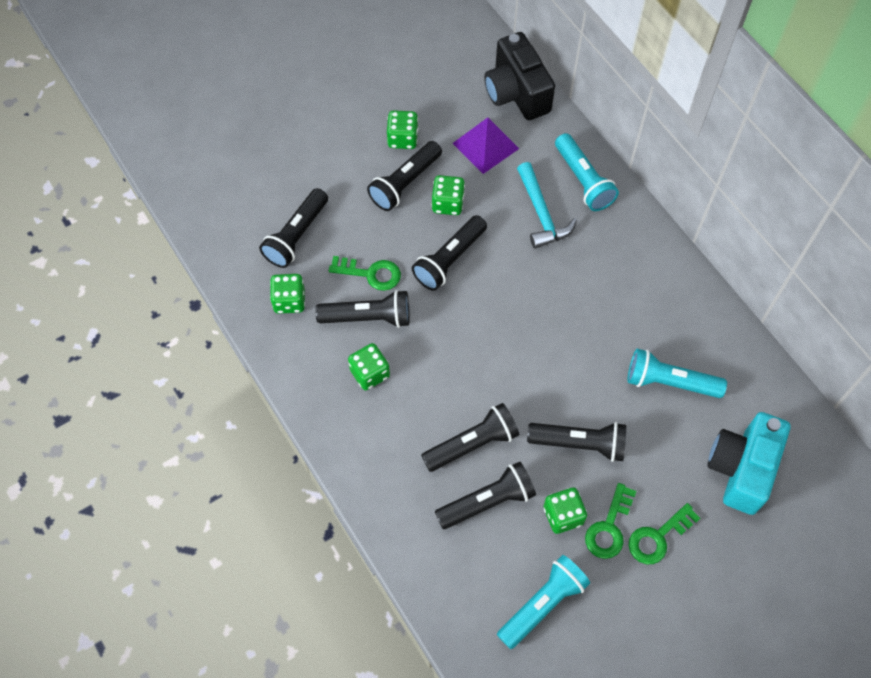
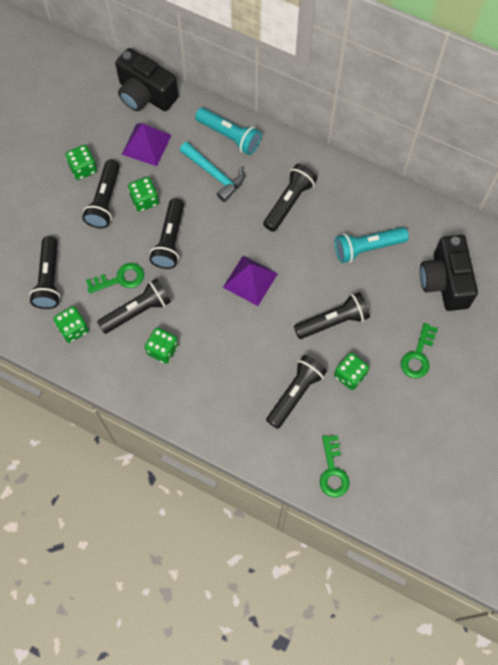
camera: 30 degrees left, 5 degrees up
black flashlight [421,403,519,472] -> black flashlight moved to [263,164,317,232]
turquoise flashlight [497,555,590,649] -> none
green key [585,483,636,559] -> green key moved to [320,435,350,497]
turquoise camera [707,412,790,515] -> black camera [420,235,478,311]
none -> purple pyramid [223,256,278,306]

